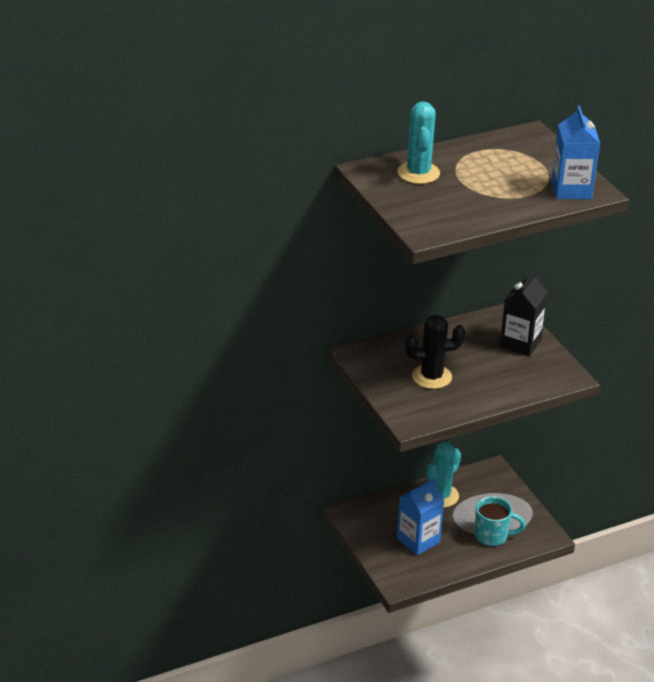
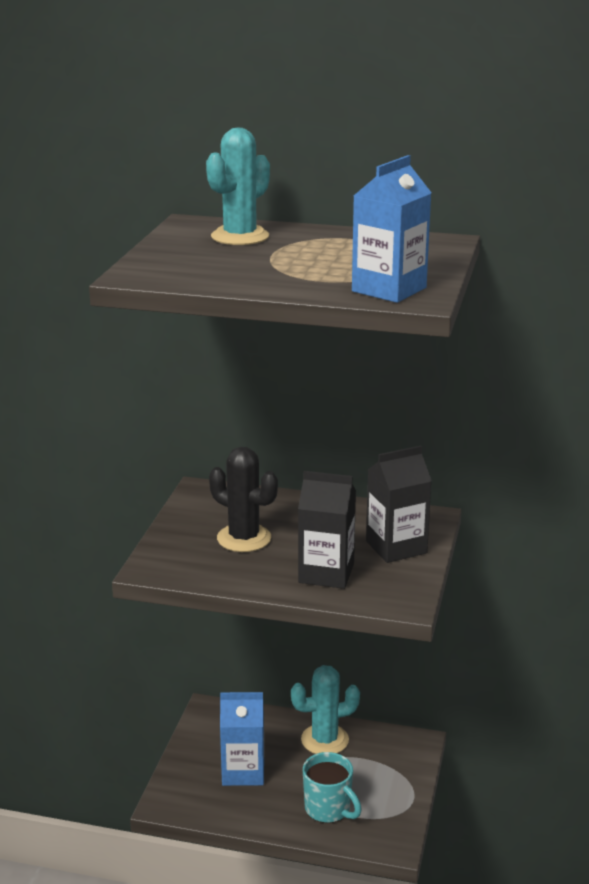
camera: 40 degrees right, 10 degrees down
none -> black carton [298,471,356,589]

